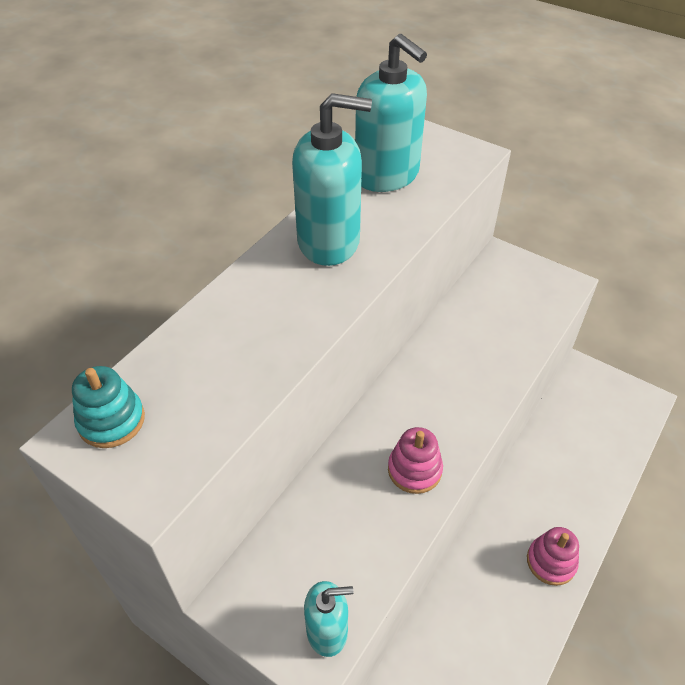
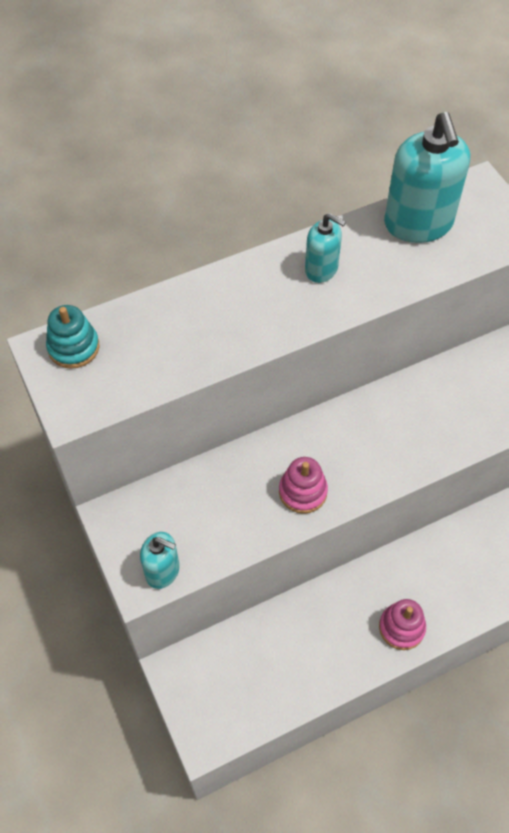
camera: 30 degrees right, 10 degrees up
turquoise soap dispenser [292,93,372,266] -> turquoise soap dispenser [305,213,346,283], size x0.54

